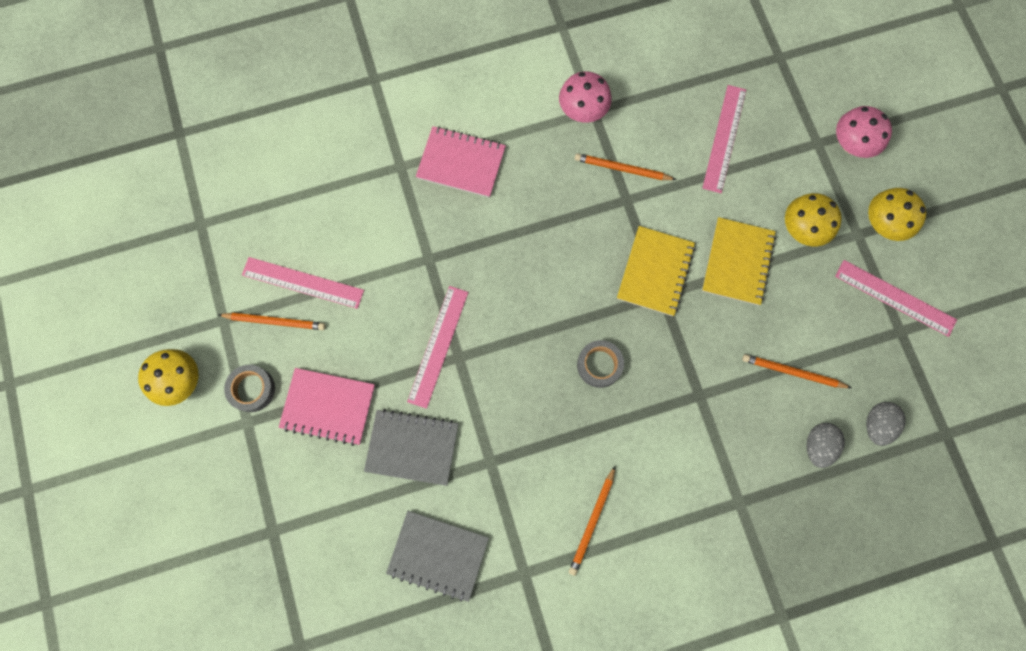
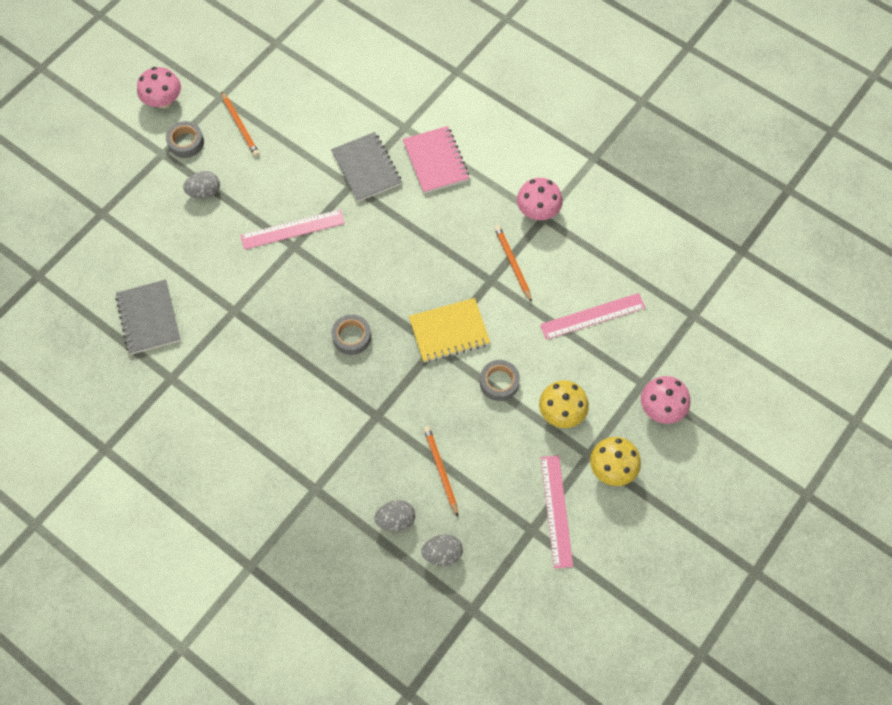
camera: 55 degrees right, 10 degrees down
yellow mushroom [138,349,199,406] -> pink mushroom [137,67,181,108]
pink ruler [242,257,364,309] -> none
pink notebook [279,368,375,446] -> grey egg [183,171,220,199]
grey notebook [364,409,459,486] -> grey notebook moved to [331,132,402,202]
orange pencil [569,466,615,576] -> none
yellow notebook [702,217,776,306] -> grey tape [480,360,520,401]

